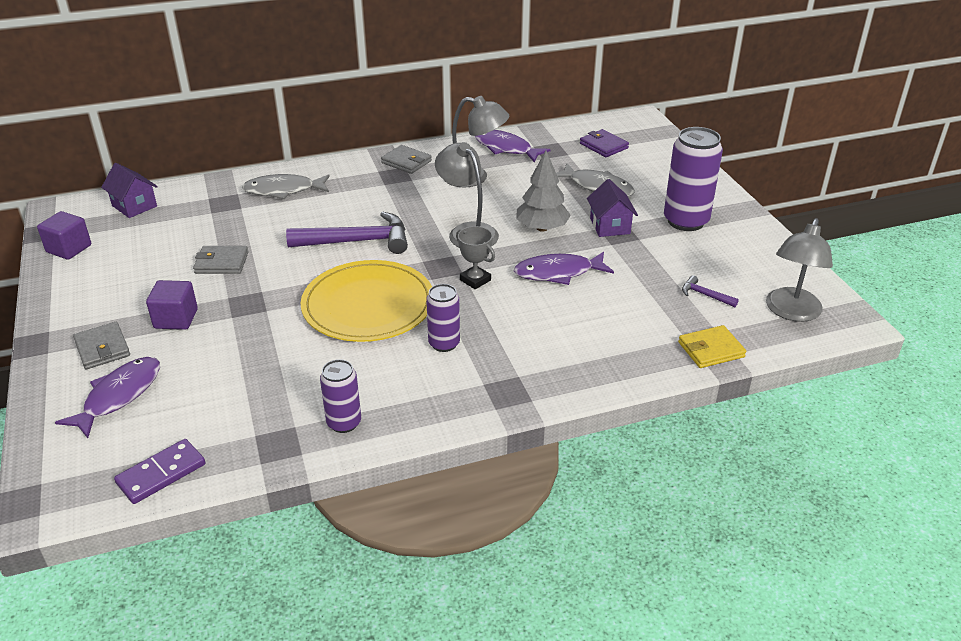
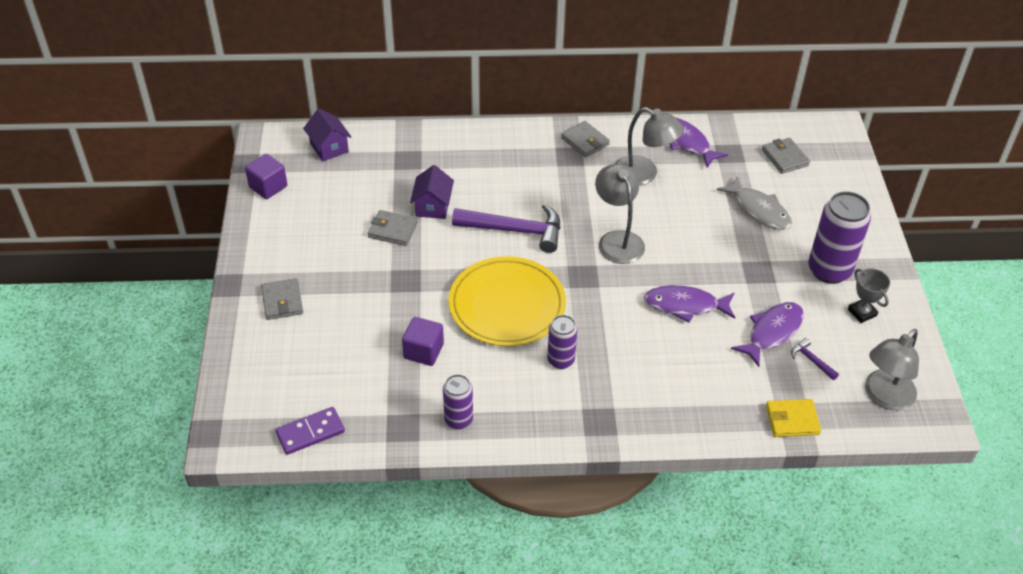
camera: 15 degrees right, 10 degrees up
purple fish [55,357,160,438] -> purple fish moved to [731,302,804,367]
purple cube [146,280,198,330] -> purple cube moved to [402,317,444,366]
grey fish [242,174,330,199] -> none
grey trophy [456,226,495,289] -> grey trophy moved to [848,268,890,323]
grey tree [517,151,571,232] -> none
purple wallet [580,129,629,157] -> grey wallet [762,138,810,174]
purple house [587,179,638,237] -> purple house moved to [410,165,454,219]

